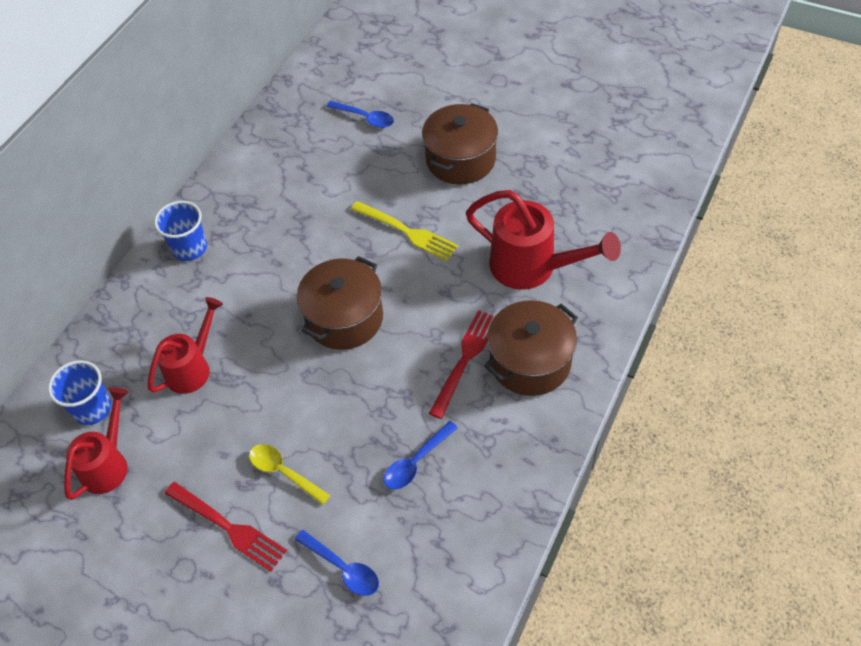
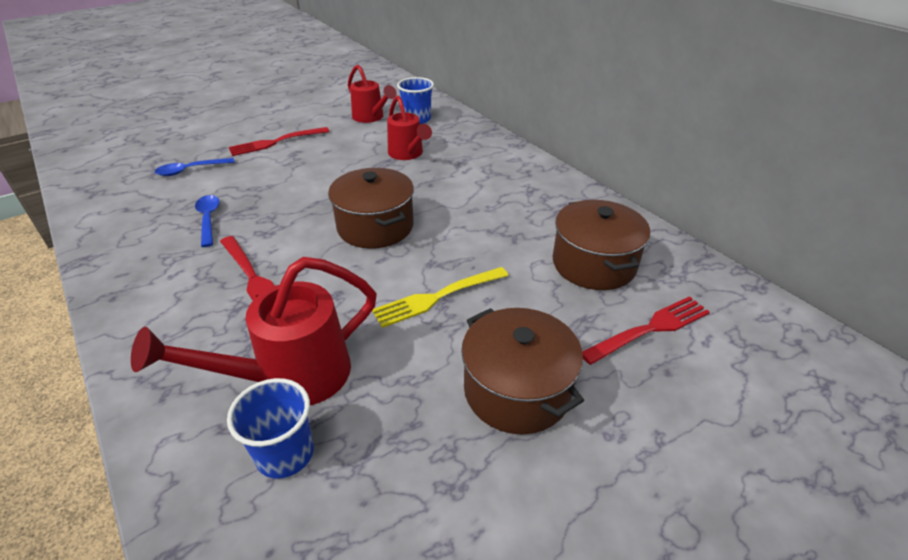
camera: 115 degrees right, 15 degrees down
blue cup [154,201,207,261] -> blue cup moved to [227,378,314,479]
yellow spoon [249,444,331,505] -> none
blue spoon [326,101,394,128] -> red fork [582,296,710,365]
brown pot [484,300,578,396] -> brown pot moved to [553,200,650,290]

